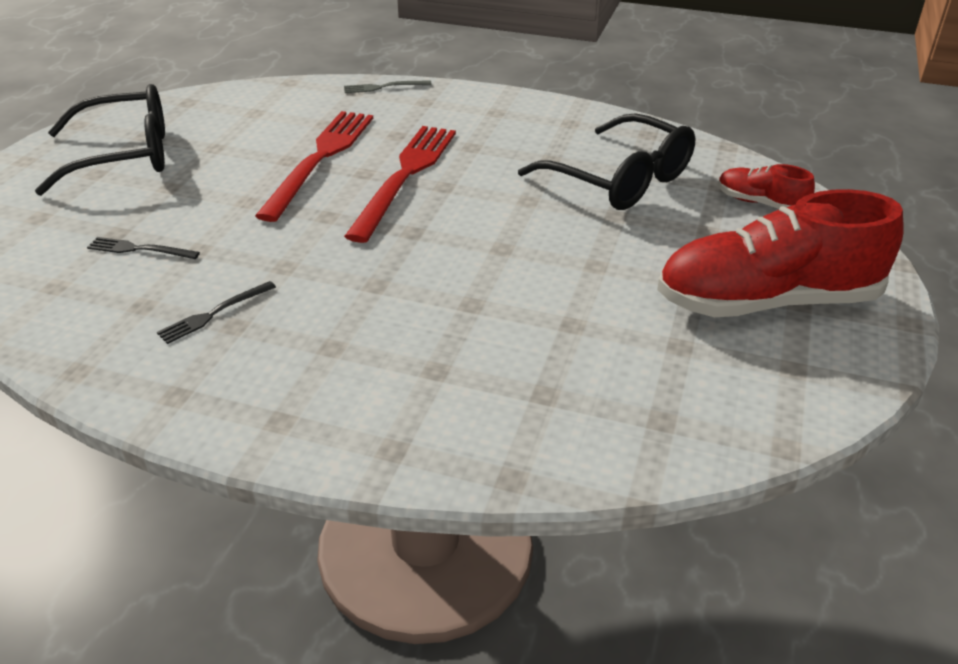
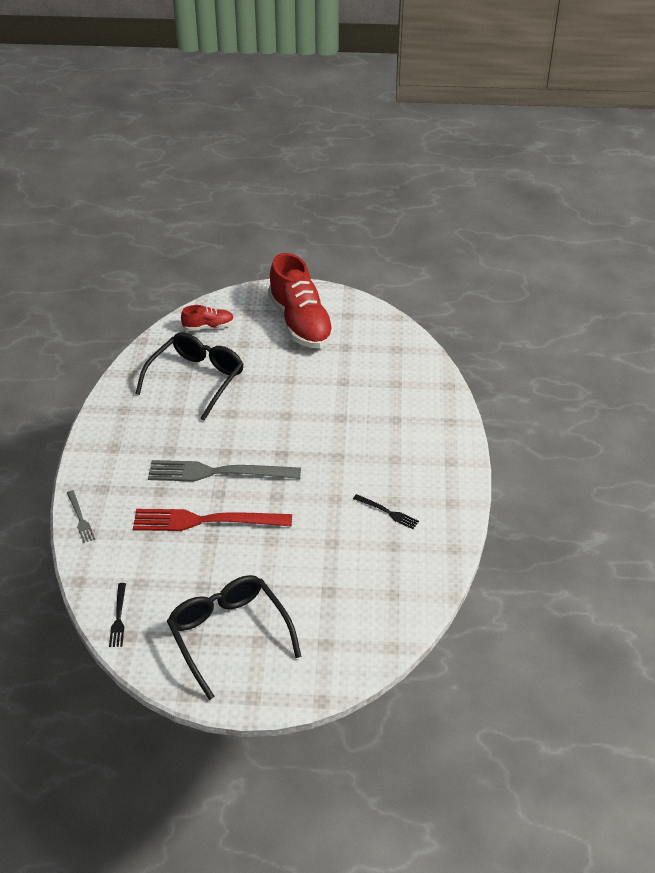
camera: 105 degrees left, 5 degrees up
black fork [87,237,200,259] -> black fork moved to [109,583,126,647]
red fork [344,126,456,243] -> grey fork [148,460,301,482]
red shoe [718,164,815,209] -> red shoe turned 120 degrees counterclockwise [181,305,234,331]

